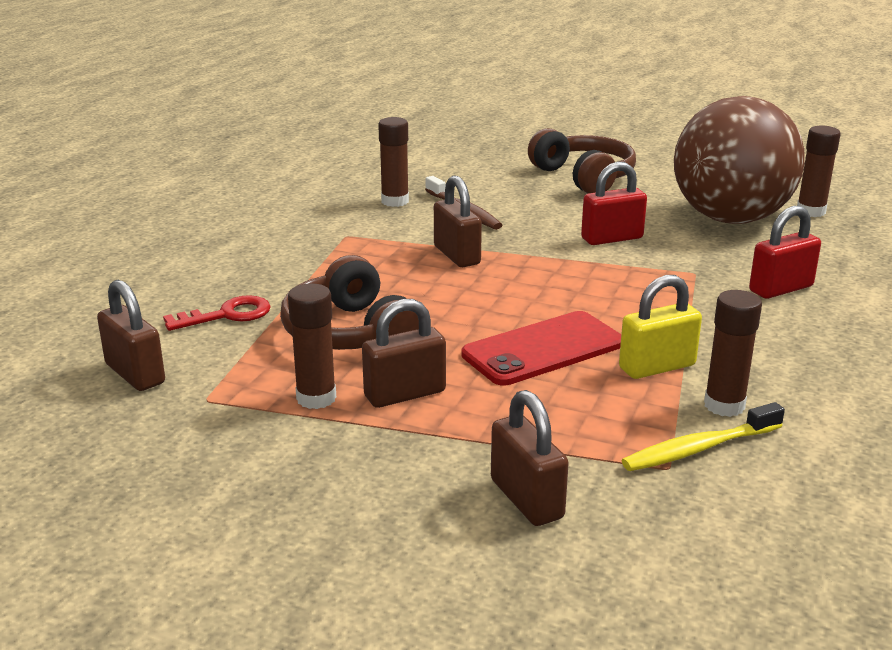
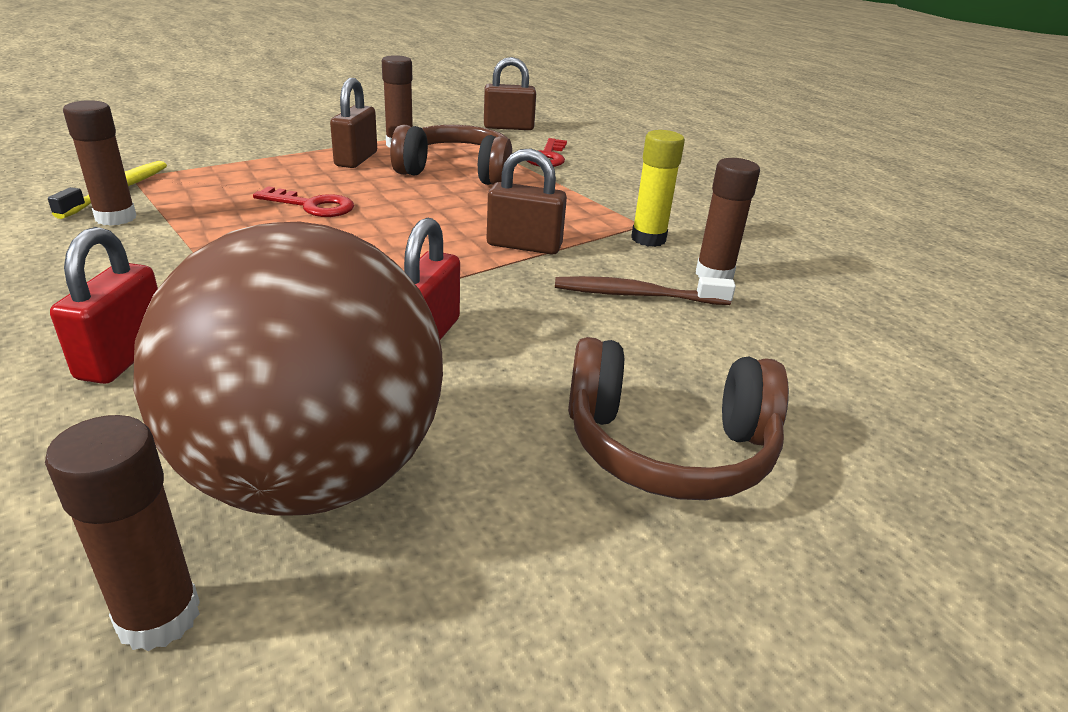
camera: 125 degrees right, 5 degrees up
red phone [462,311,621,386] -> red key [253,187,354,217]
brown padlock [491,390,569,526] -> none
yellow padlock [619,275,702,379] -> none
none -> yellow glue stick [631,130,685,247]

